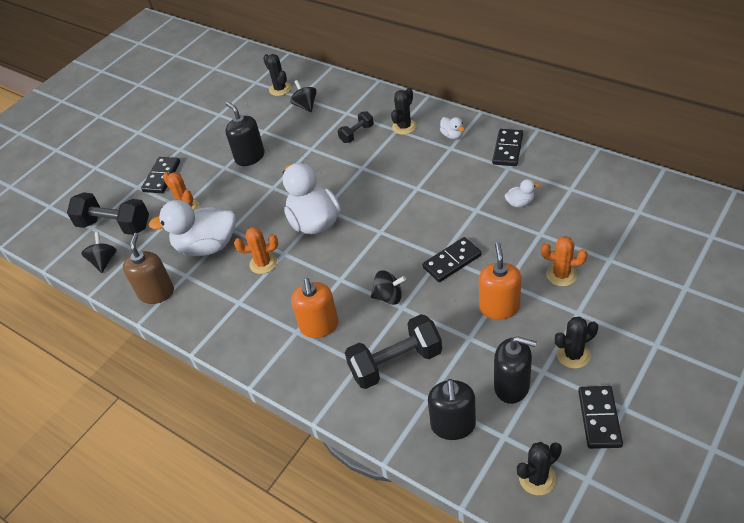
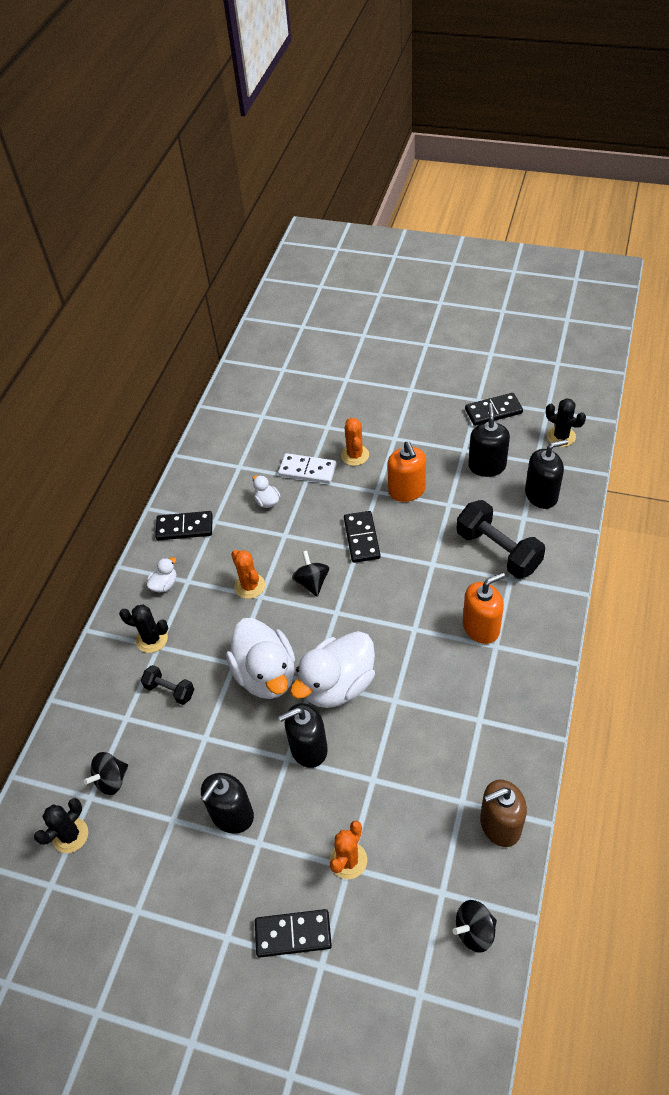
camera: 110 degrees left, 5 degrees up
black dumbbell [67,192,149,235] -> none
white duck [148,200,236,256] -> white duck moved to [226,618,295,699]
orange cactus [234,227,278,274] -> orange cactus moved to [231,550,265,599]
black spinning top [371,271,406,305] -> black spinning top moved to [292,551,329,596]
black domino [422,237,481,282] -> black domino turned 45 degrees clockwise [344,511,381,563]
orange soap dispenser [479,243,521,319] -> orange soap dispenser turned 90 degrees counterclockwise [387,442,426,502]
black cactus [555,317,598,369] -> none
none -> white domino [278,453,337,484]
none -> black soap dispenser [278,703,328,768]

